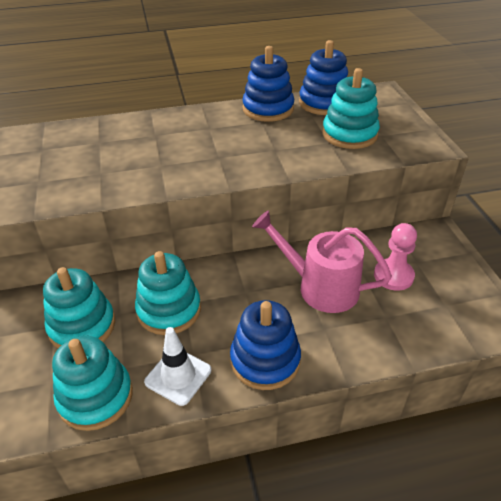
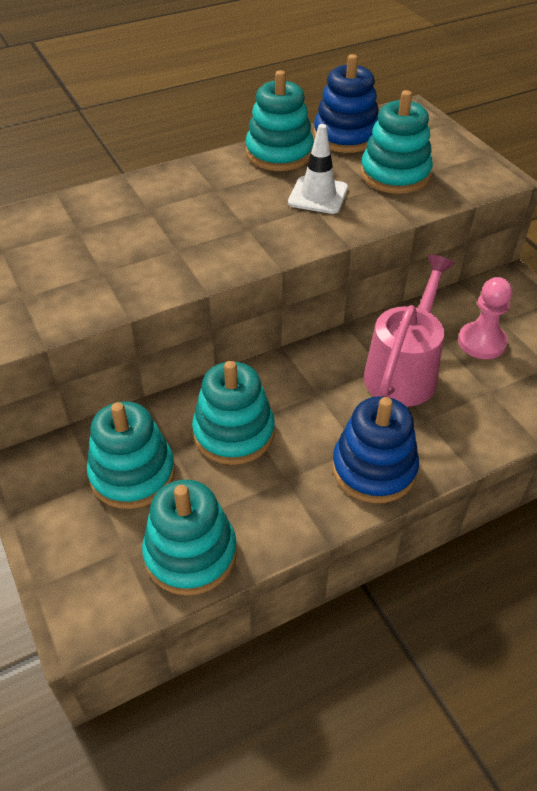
camera: 15 degrees left, 5 degrees up
white traffic cone [144,327,211,406] -> white traffic cone moved to [288,124,348,214]
blue stacking toy [242,46,294,122] -> turquoise stacking toy [245,70,314,171]
pink watering can [252,210,392,313] -> pink watering can turned 105 degrees clockwise [364,255,455,407]

